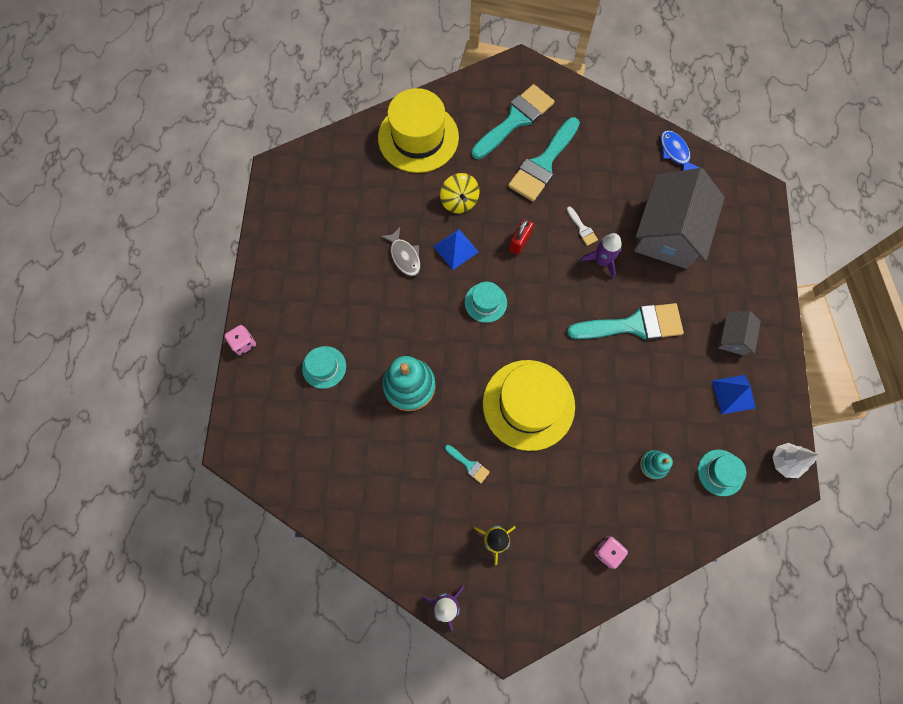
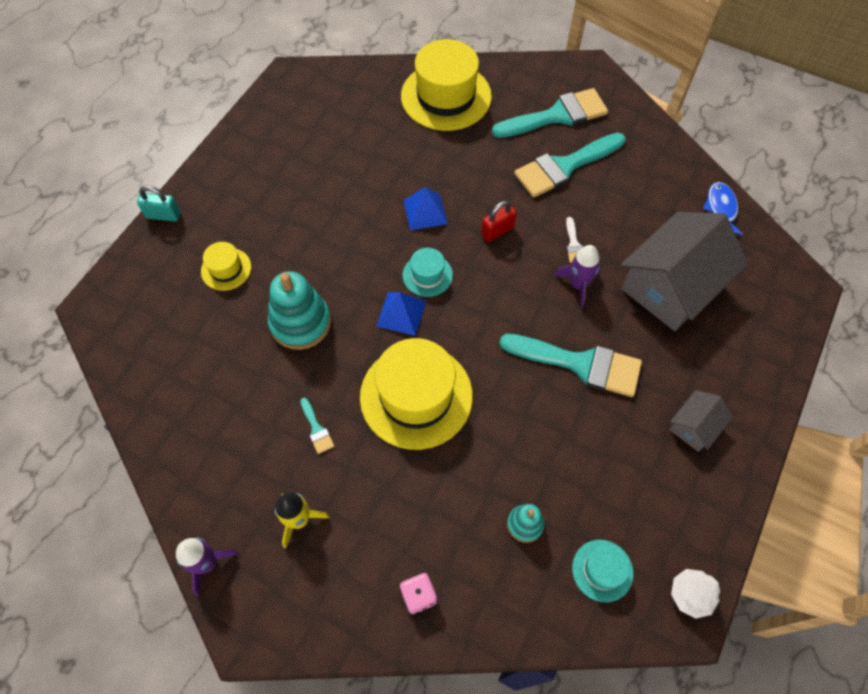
camera: 25 degrees right, 10 degrees down
pink dice [224,325,256,355] -> turquoise padlock [137,186,180,222]
turquoise hat [302,346,346,389] -> yellow hat [201,242,251,291]
grey fish [381,227,421,276] -> none
yellow spinning top [440,173,480,213] -> none
blue pyramid [712,375,756,414] -> blue pyramid moved to [376,292,426,336]

